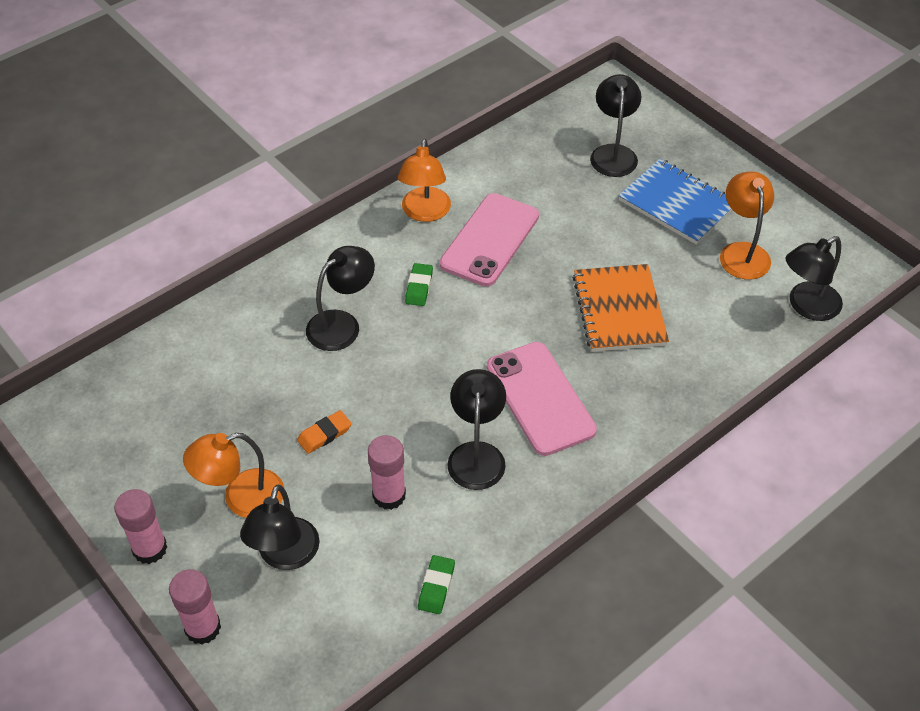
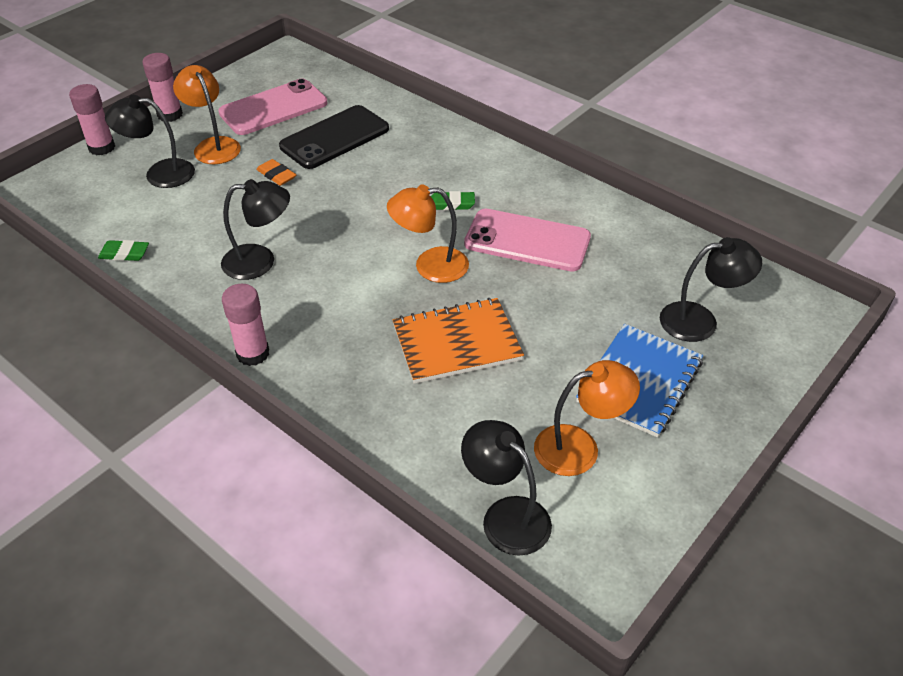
camera: 80 degrees right, 5 degrees down
black lamp [306,246,375,351] -> none
pink glue stick [368,435,406,510] -> pink glue stick moved to [222,284,269,366]
orange lamp [398,139,451,222] -> orange lamp moved to [387,185,469,283]
pink phone [487,342,597,456] -> pink phone moved to [218,79,327,135]
none -> black phone [279,105,389,169]

